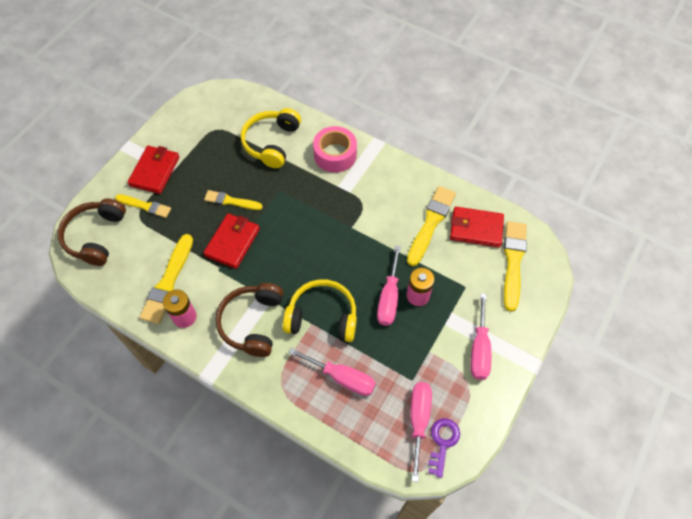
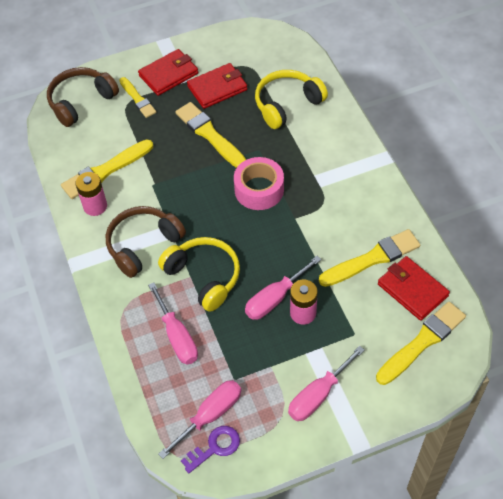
camera: 40 degrees right, 5 degrees down
red wallet [203,213,260,269] -> red wallet moved to [187,63,247,109]
yellow brush [204,190,262,210] -> yellow brush [176,102,246,168], size x1.60
pink tape [313,126,357,173] -> pink tape moved to [234,157,284,210]

